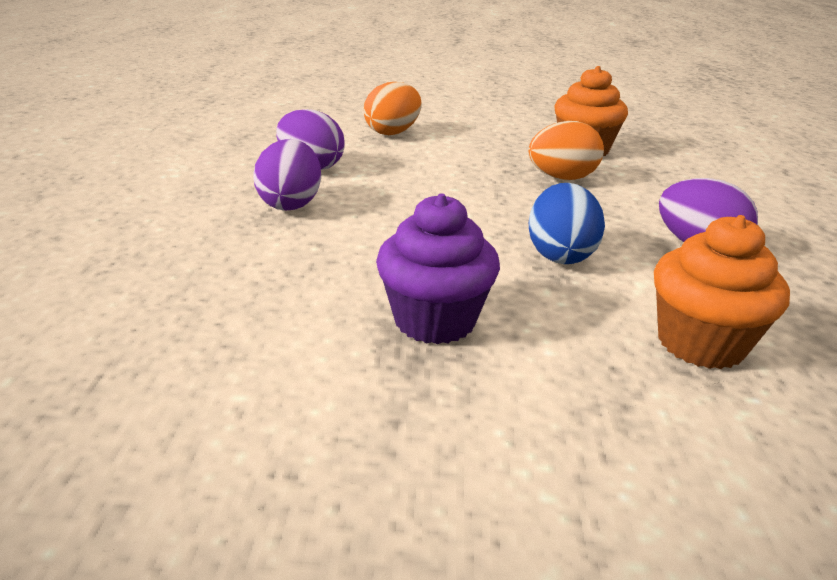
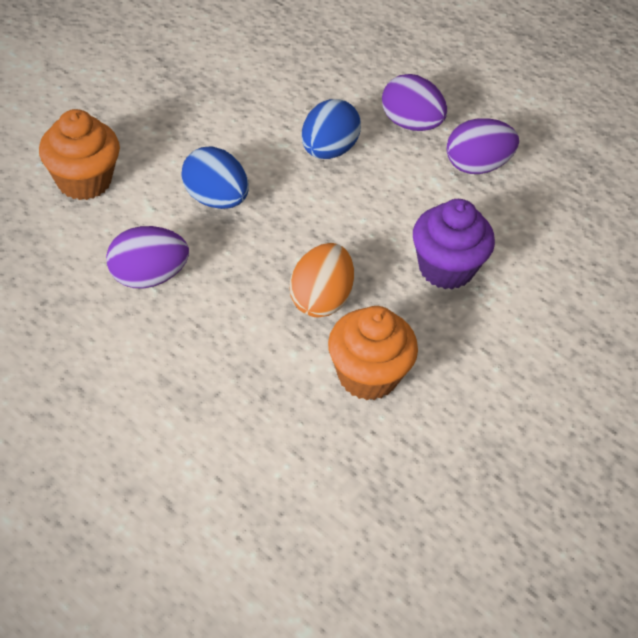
camera: 125 degrees right, 20 degrees up
orange egg [364,82,422,135] -> none
purple cupcake [376,193,500,344] -> purple cupcake moved to [413,199,495,289]
none -> blue egg [302,99,361,159]

